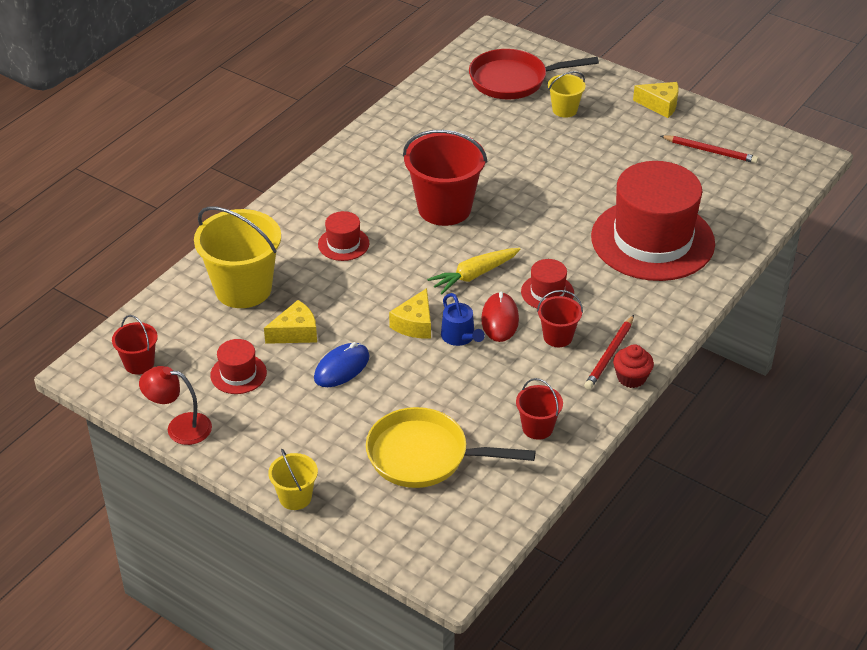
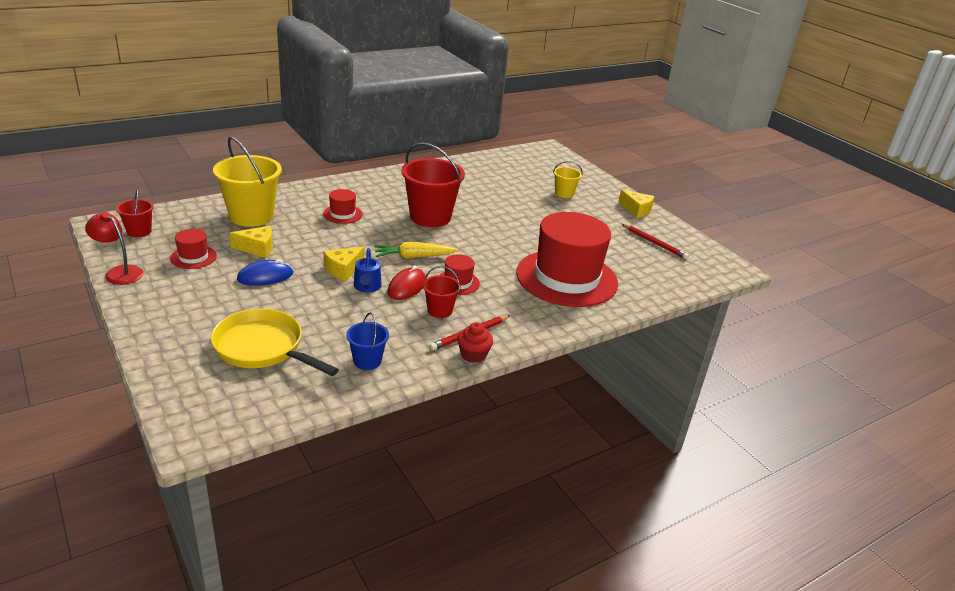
camera: 20 degrees right, 10 degrees down
yellow bucket [268,449,318,510] -> none
red pan [469,49,599,99] -> none
red bucket [516,378,563,440] -> blue bucket [346,312,389,370]

